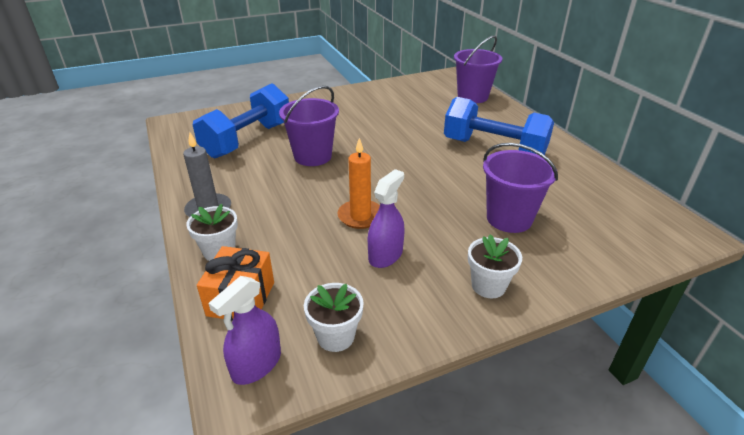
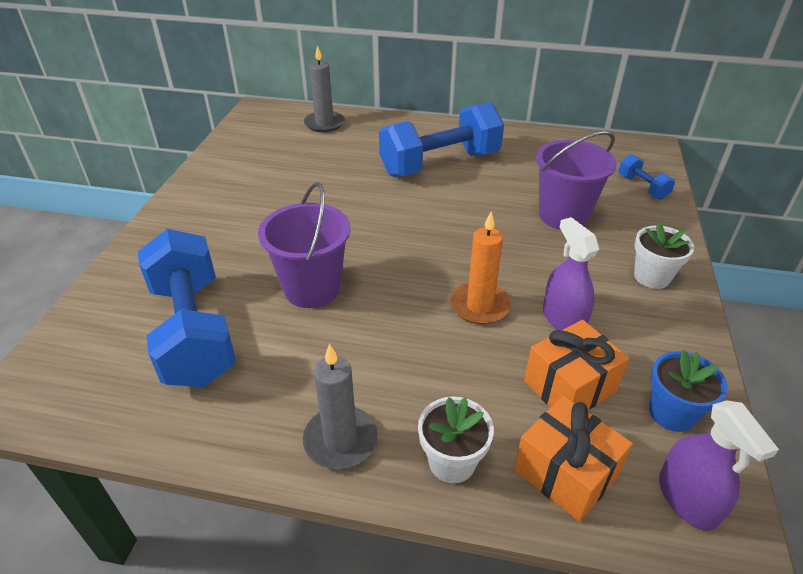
camera: 55 degrees left, 5 degrees up
white flower pot [304,283,363,352] -> blue flower pot [649,350,728,432]
purple bucket [454,35,502,103] -> grey candle [304,45,345,132]
none -> orange gift [524,320,629,410]
none -> blue dumbbell [618,154,675,200]

